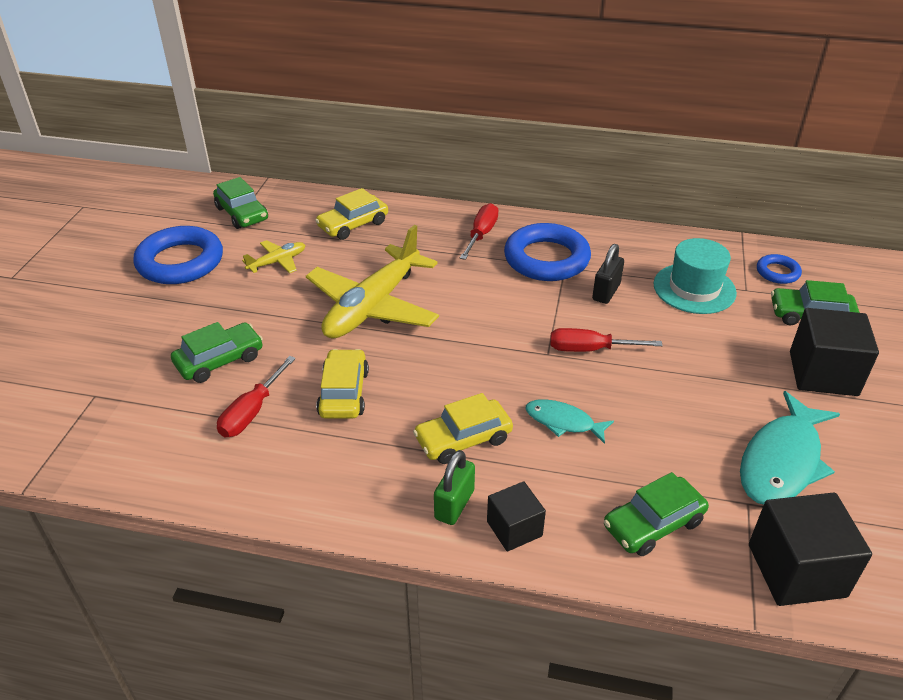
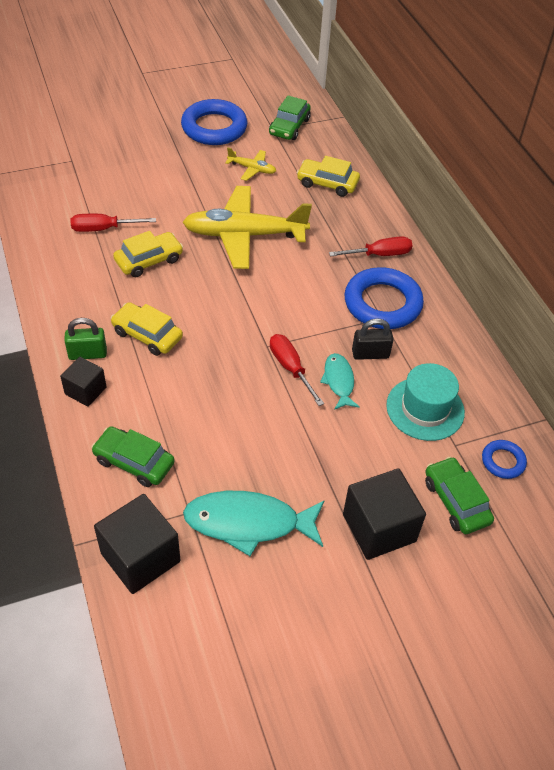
camera: 55 degrees right, 10 degrees up
green car [171,322,263,383] -> none
turquoise fish [526,399,614,444] -> turquoise fish moved to [320,353,360,410]

